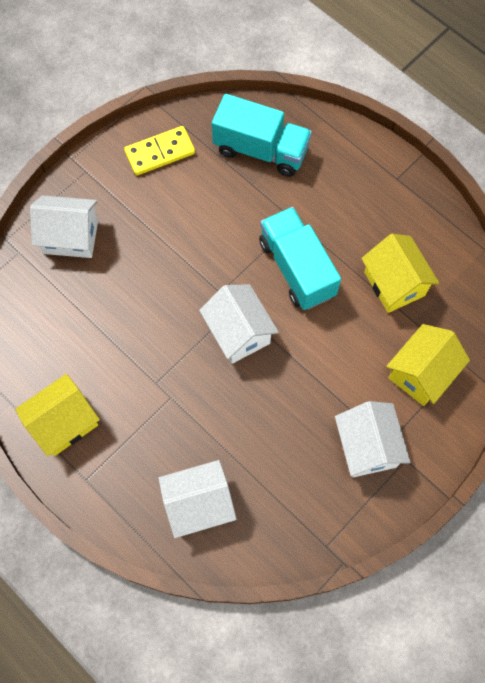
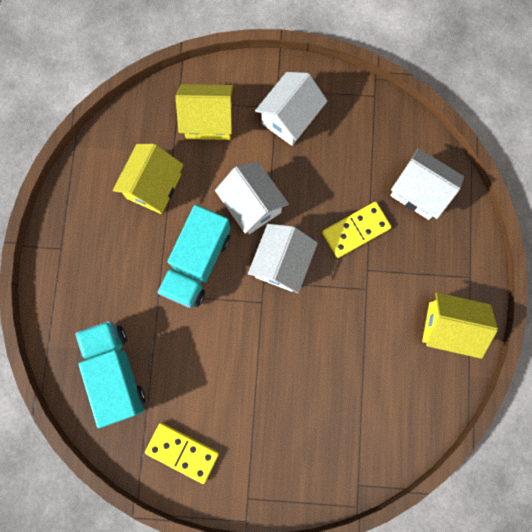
camera: 130 degrees left, 10 degrees up
white house [30,195,98,258] -> white house moved to [215,162,289,234]
none -> yellow domino [322,202,391,258]

